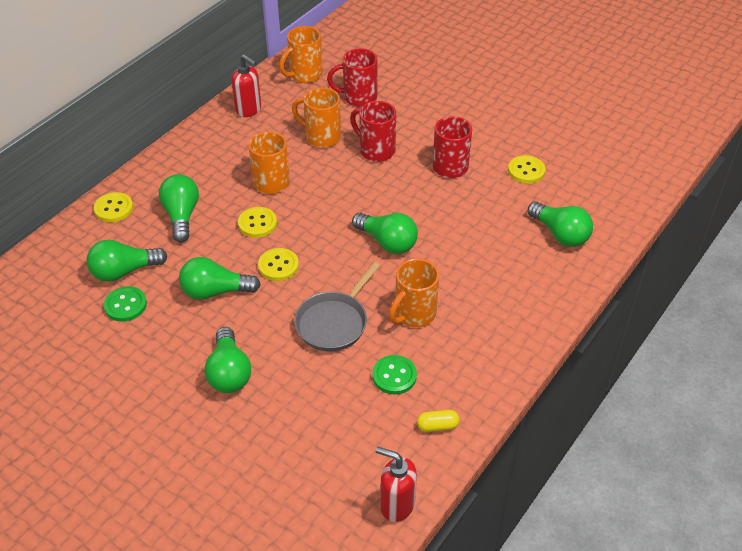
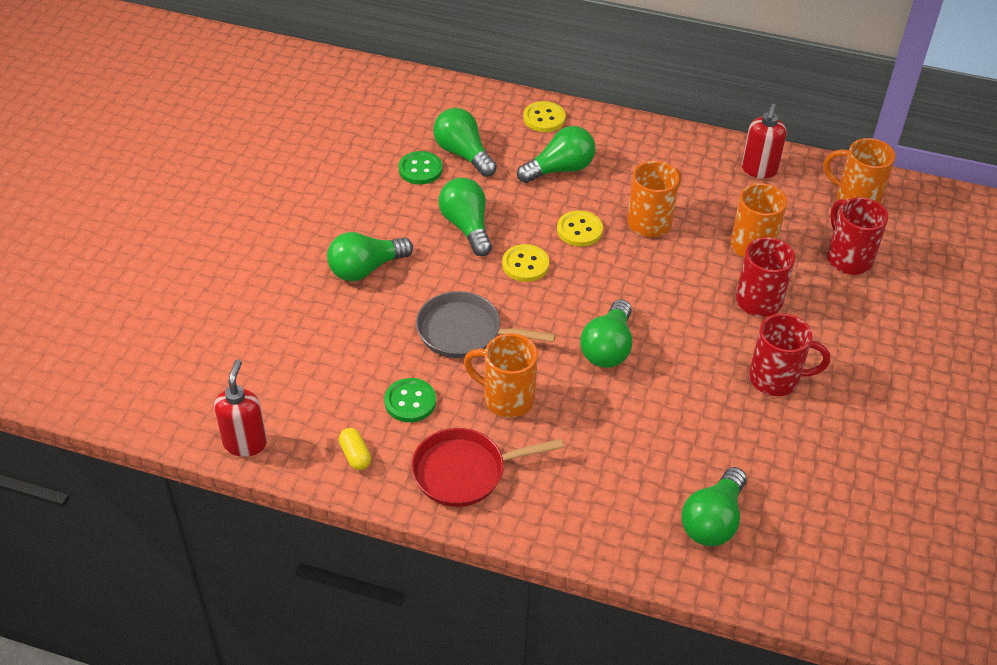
camera: 70 degrees right, 0 degrees up
yellow button [508,155,545,184] -> none
none -> red pan [411,428,564,507]

